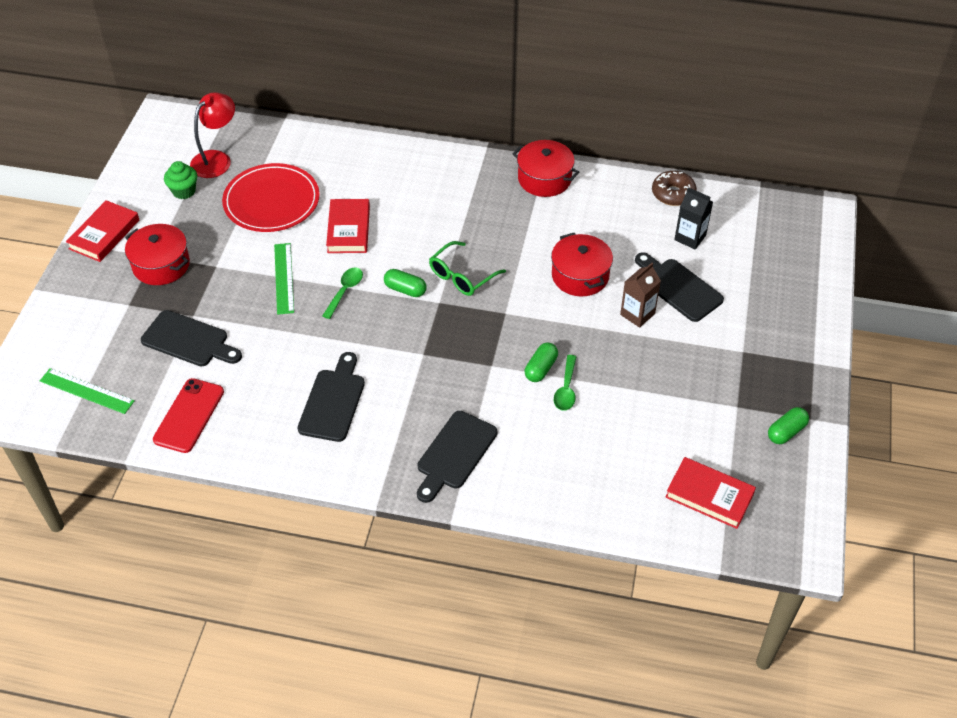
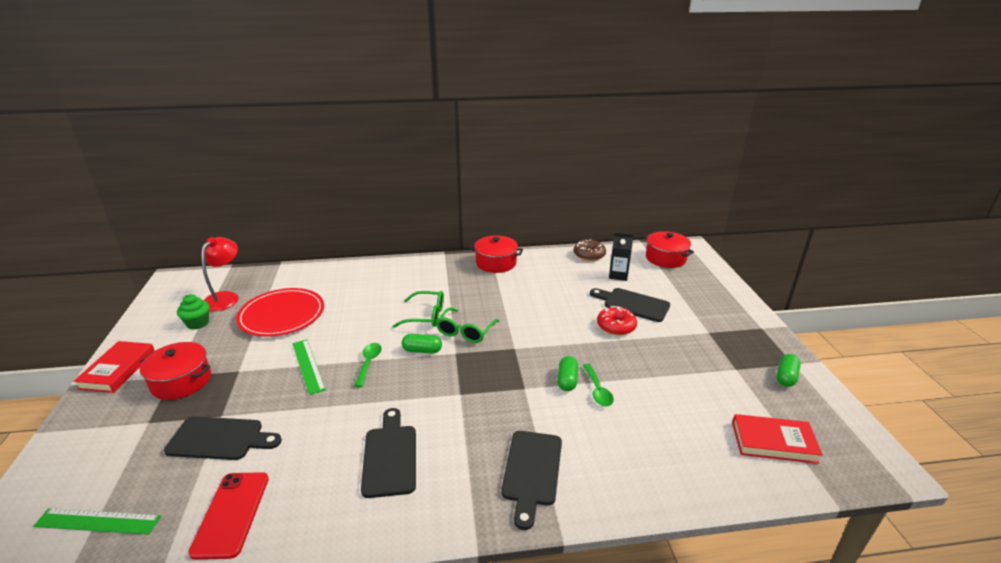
camera: 20 degrees left, 20 degrees down
red book [326,199,370,253] -> none
red pot [551,233,613,296] -> red pot moved to [644,231,694,268]
brown carton [620,263,661,328] -> red donut [597,306,637,335]
none -> green glasses [393,291,444,328]

